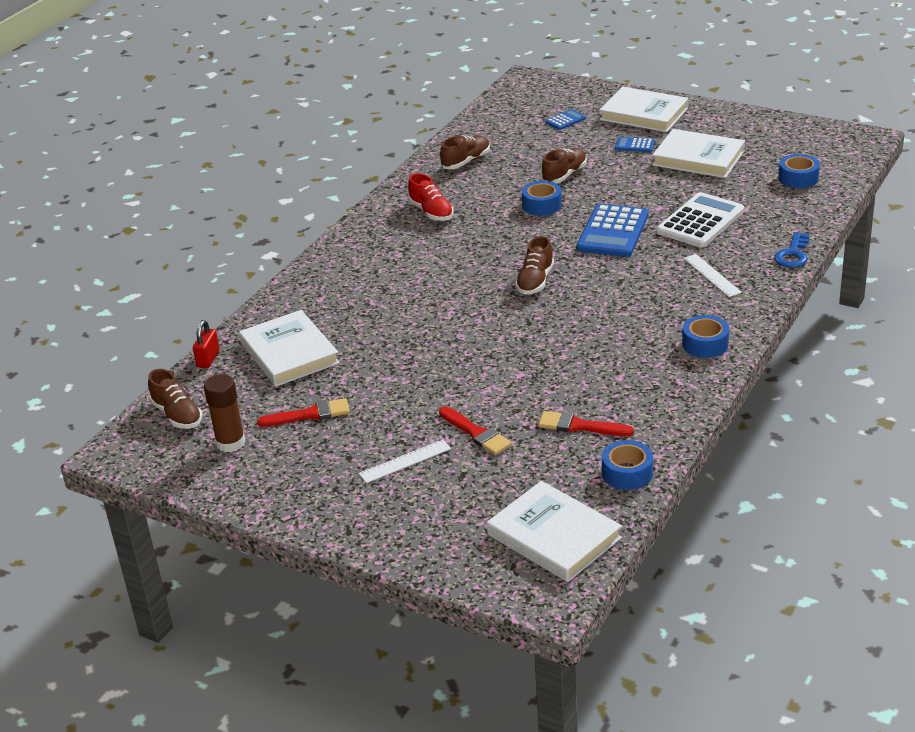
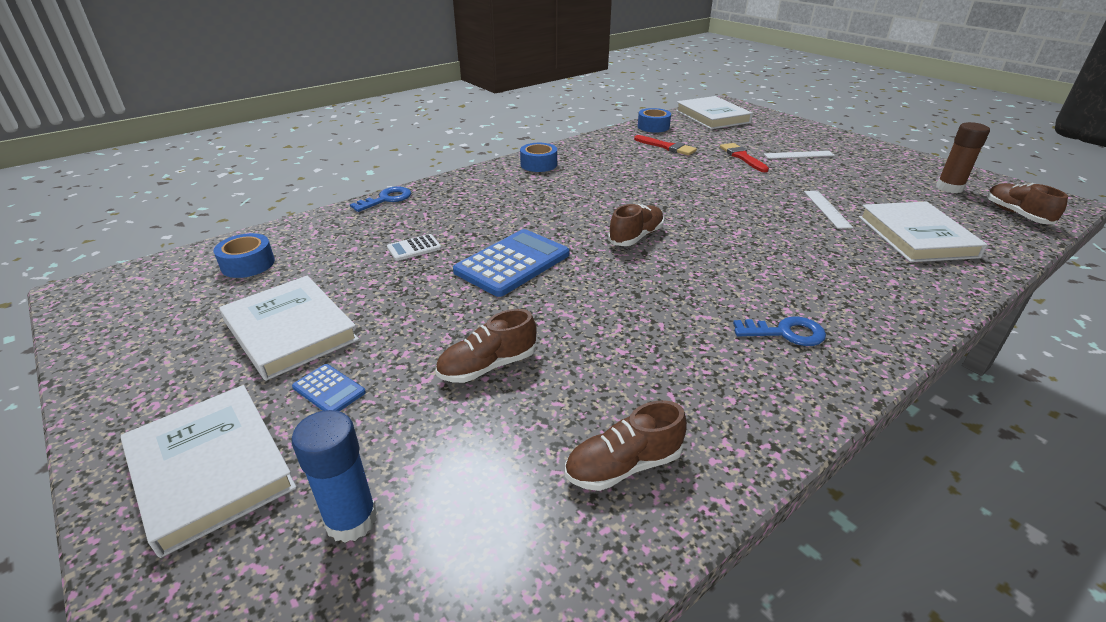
camera: 160 degrees left, 0 degrees up
red padlock [193,320,220,368] -> none
red brush [257,398,350,427] -> none
red shoe [408,173,454,221] -> none
blue tape [522,181,562,216] -> none
blue calculator [545,109,586,130] -> blue glue stick [291,410,377,543]
white calculator [657,192,745,248] -> white calculator [387,234,441,261], size x0.47
white ruler [683,254,742,297] -> white ruler moved to [804,191,853,229]
none -> blue key [733,317,826,346]

